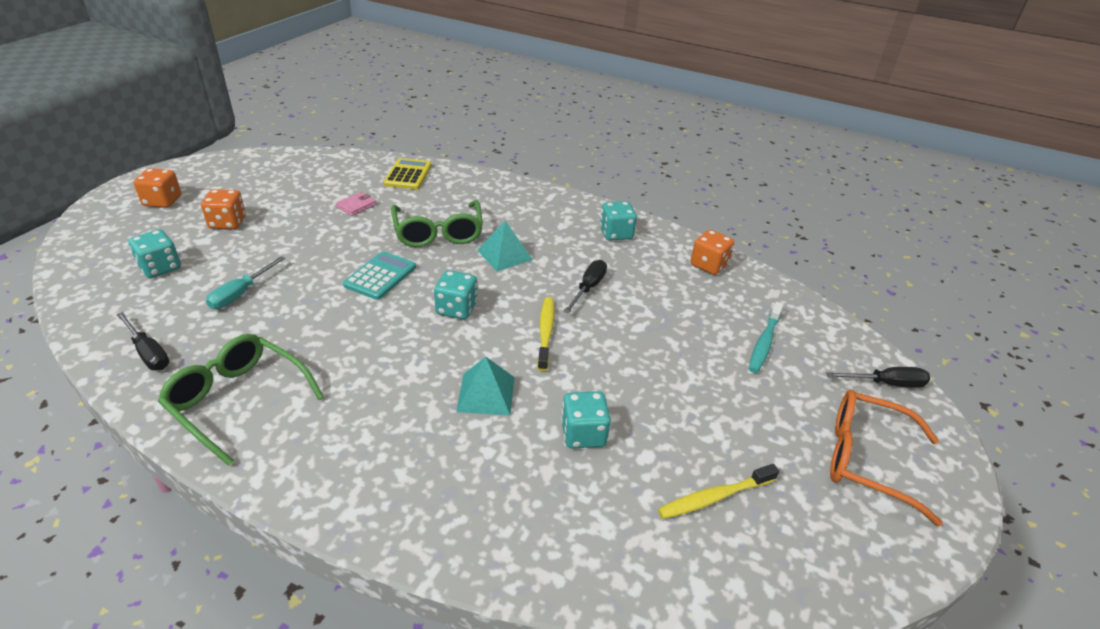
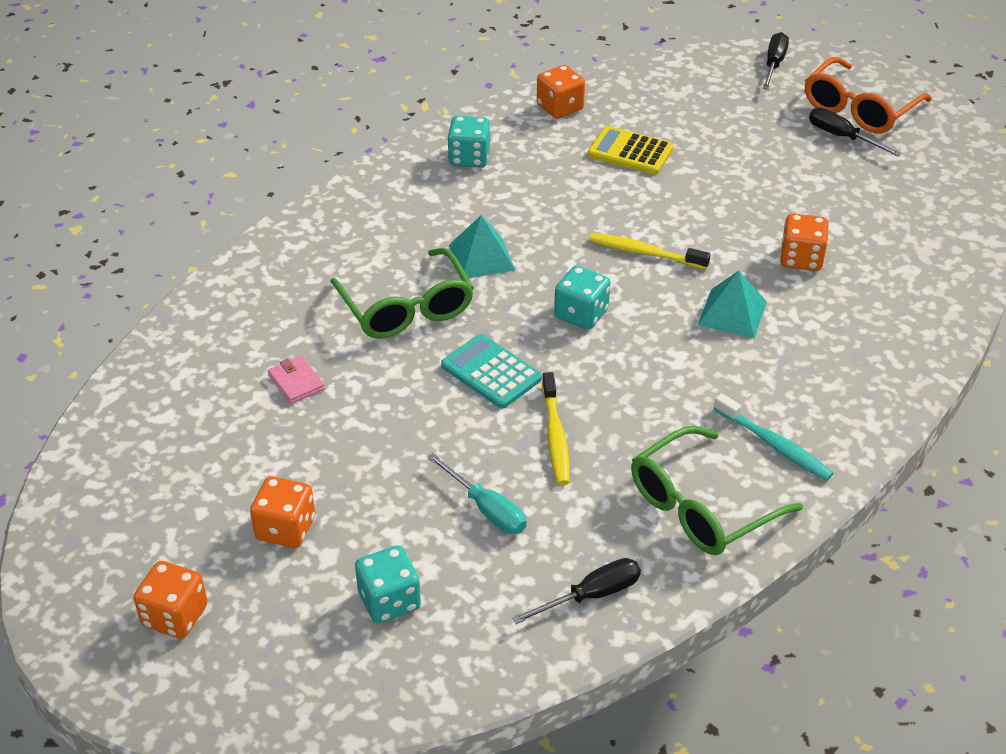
camera: 70 degrees left, 5 degrees up
yellow calculator [384,158,431,189] -> yellow calculator moved to [588,126,674,175]
green glasses [391,200,483,247] -> green glasses turned 60 degrees clockwise [330,248,474,339]
turquoise dice [561,391,611,449] -> orange dice [780,213,829,271]
black screwdriver [564,260,607,314] -> black screwdriver moved to [809,107,902,156]
yellow toothbrush [658,464,779,519] -> yellow toothbrush moved to [542,372,570,485]
turquoise toothbrush [749,302,784,373] -> turquoise toothbrush moved to [714,393,834,481]

